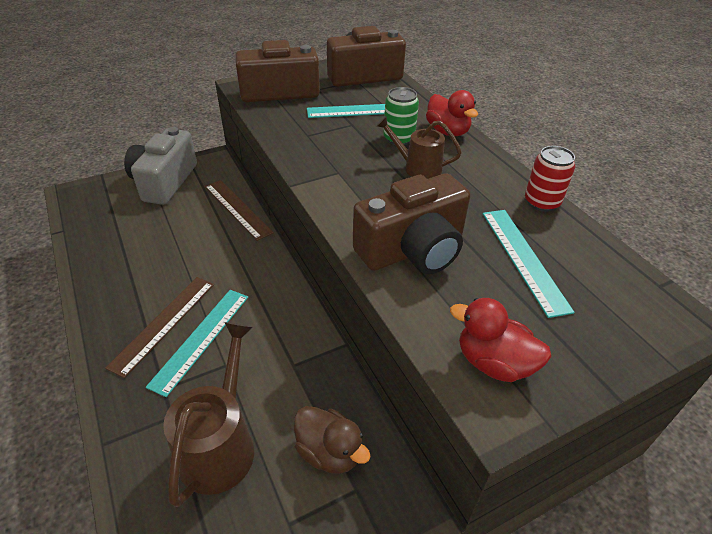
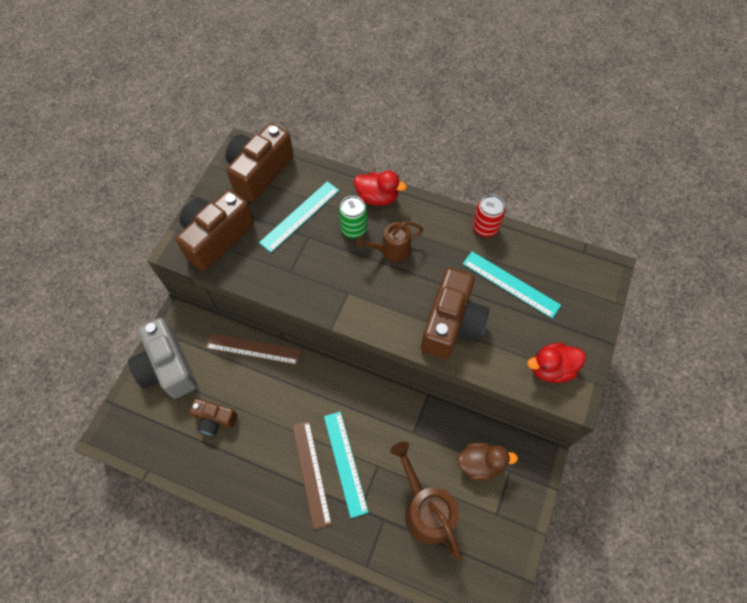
camera: 40 degrees left, 20 degrees up
none -> brown camera [189,399,237,436]

